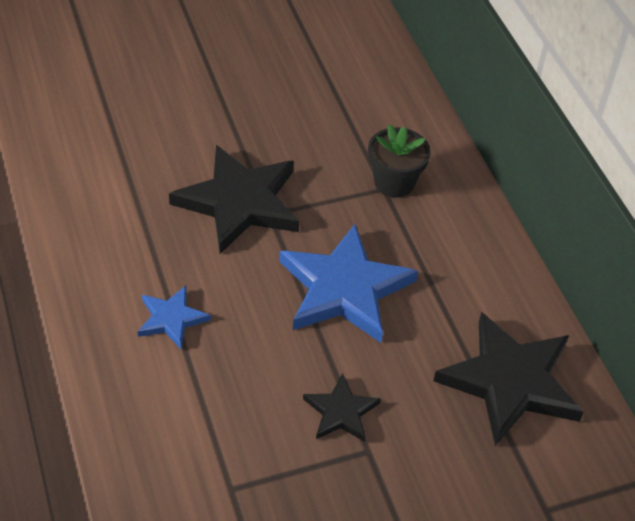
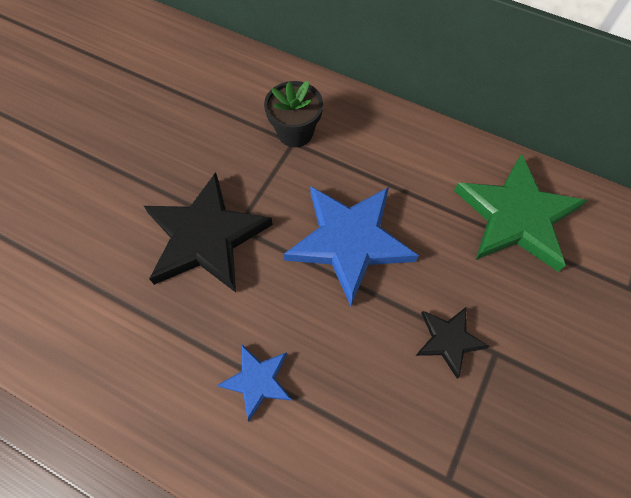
camera: 40 degrees left, 15 degrees up
black star [433,312,584,446] -> green star [454,154,587,272]

